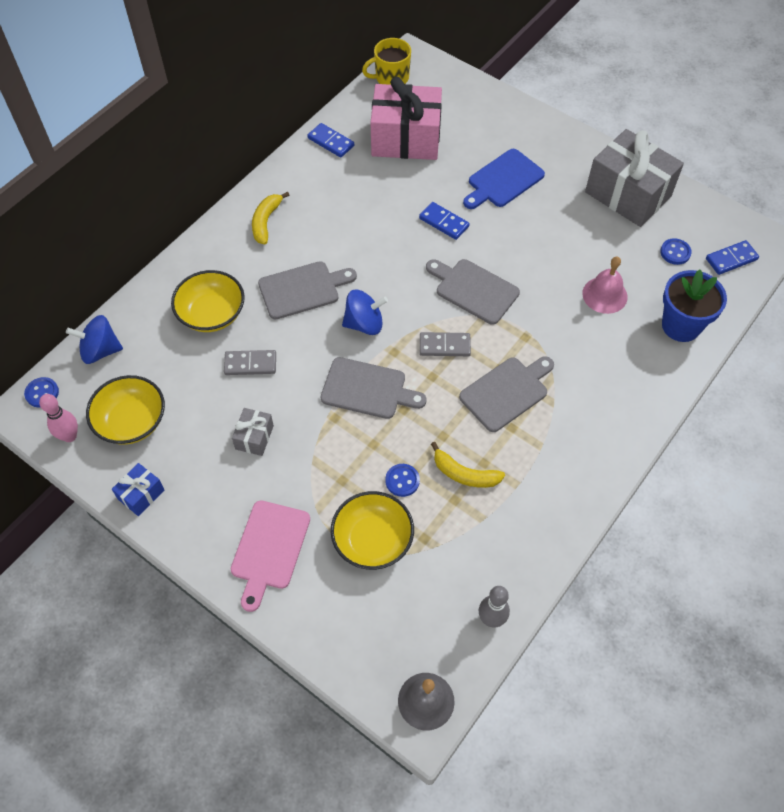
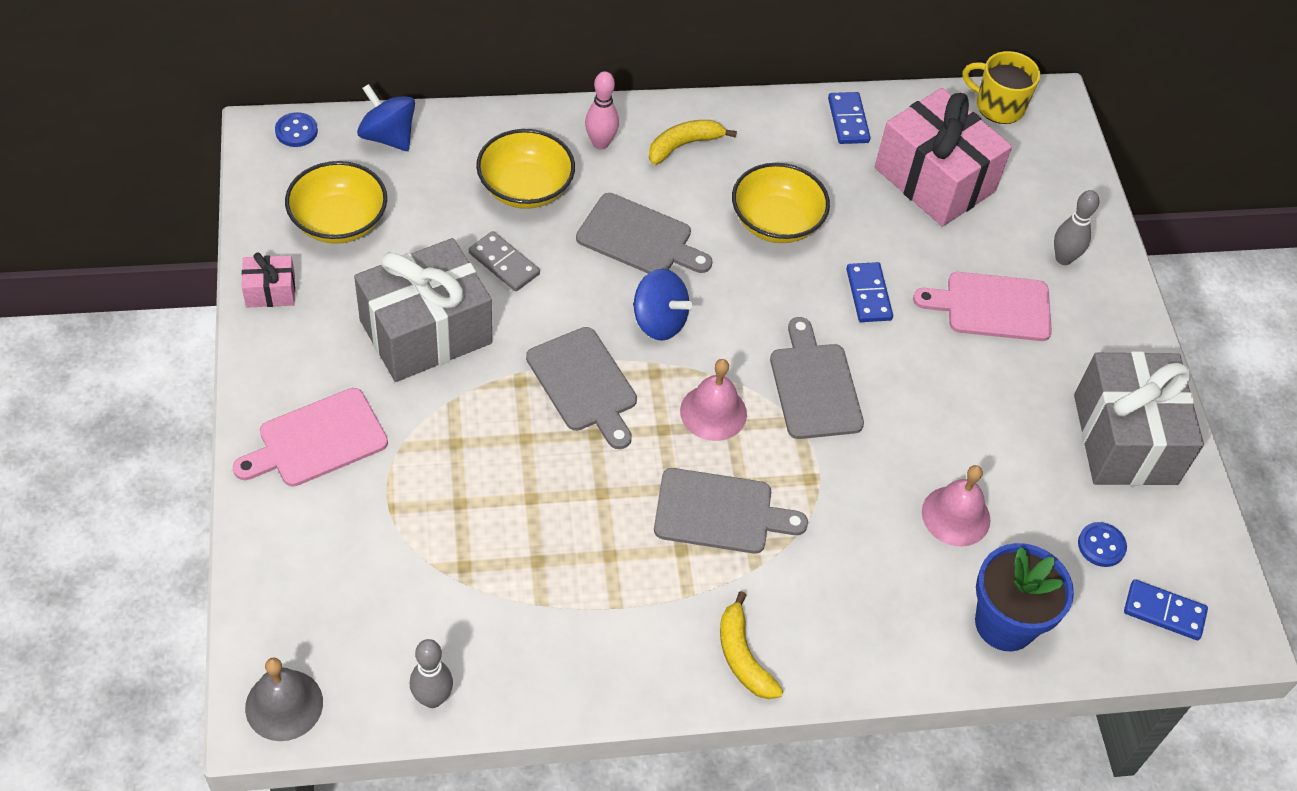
camera: 40 degrees right, 5 degrees down
pink bowling pin [39,394,78,442] -> pink bowling pin moved to [585,71,619,150]
blue gift [112,463,165,516] -> pink gift [242,252,295,307]
grey gift [232,408,274,456] -> grey gift [354,238,492,382], size x2.22
yellow bowl [331,491,414,570] -> yellow bowl moved to [732,163,830,243]
blue button [385,464,420,497] -> none
grey domino [420,332,471,356] -> pink bell [680,359,747,441]
yellow banana [431,442,505,488] -> yellow banana moved to [720,591,783,699]
blue cutting board [463,149,545,209] -> pink cutting board [913,272,1052,341]
none -> grey bowling pin [1054,190,1099,265]

